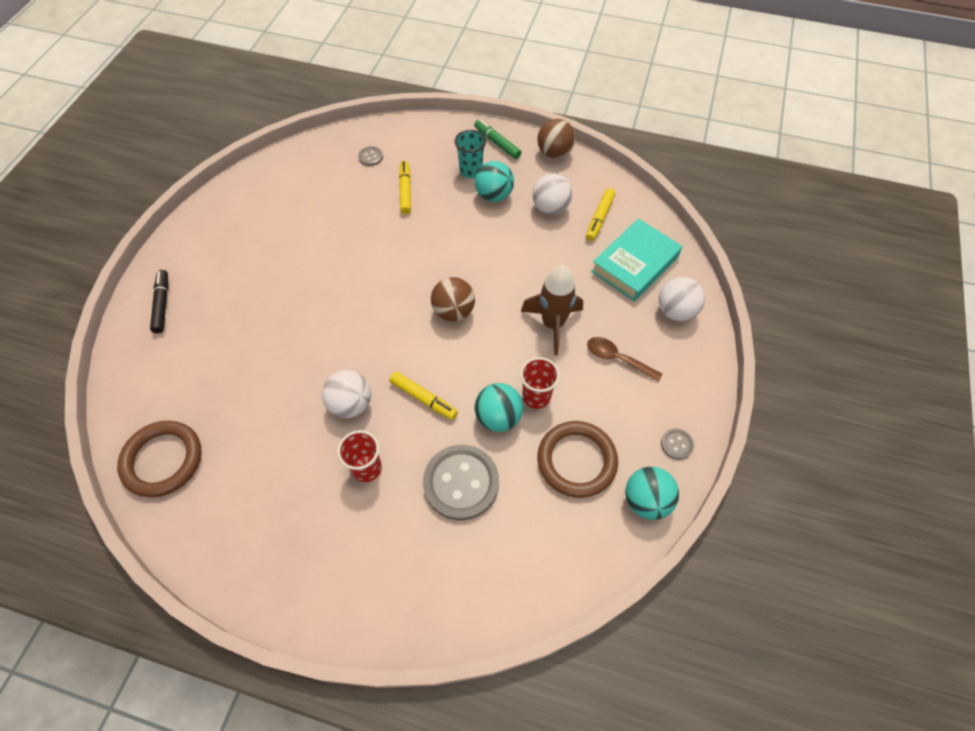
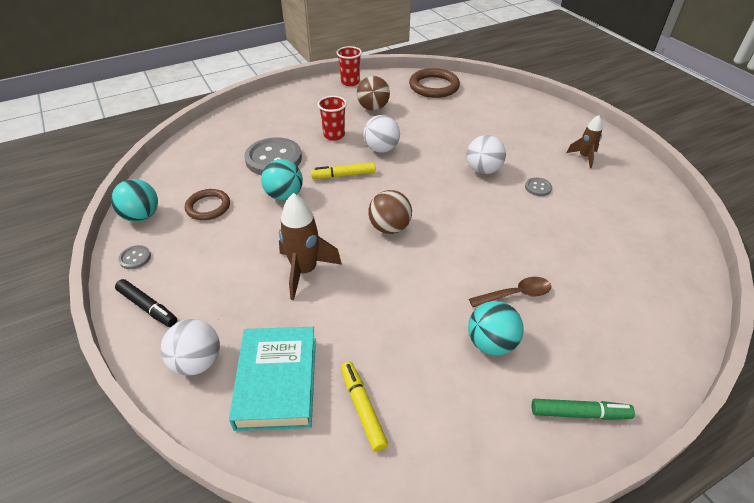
camera: 135 degrees right, 15 degrees down
black marker [150,270,168,333] -> black marker moved to [115,279,177,327]
grey button [358,146,383,166] -> grey button moved to [525,177,552,196]
yellow marker [399,161,411,214] -> none
turquoise cup [454,130,486,178] -> none
red cup [520,357,560,409] -> red cup moved to [337,46,362,86]
white ball [532,173,573,215] -> white ball moved to [466,135,506,174]
brown ball [537,119,575,159] -> brown ball moved to [357,76,390,111]
brown ring [538,421,618,498] -> brown ring [185,189,230,220], size x0.66
brown spoon [587,337,662,382] -> brown spoon moved to [469,277,551,307]
none -> brown rocket [566,115,602,168]

